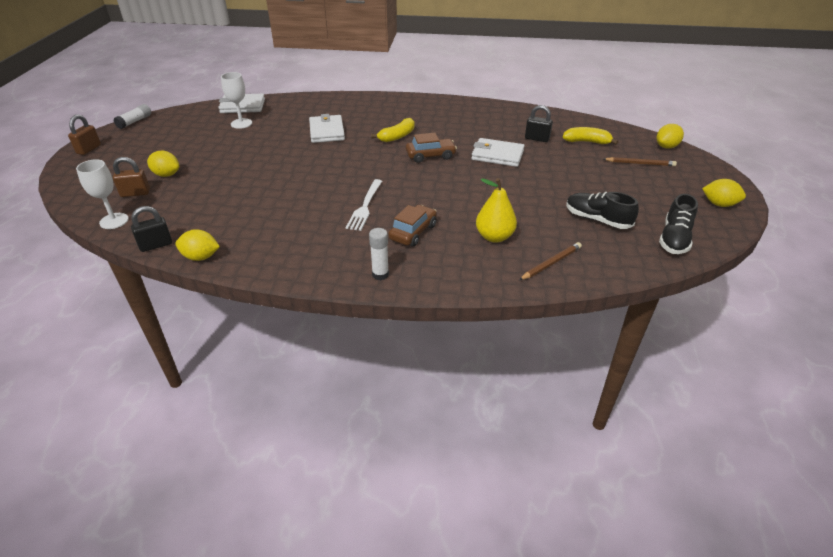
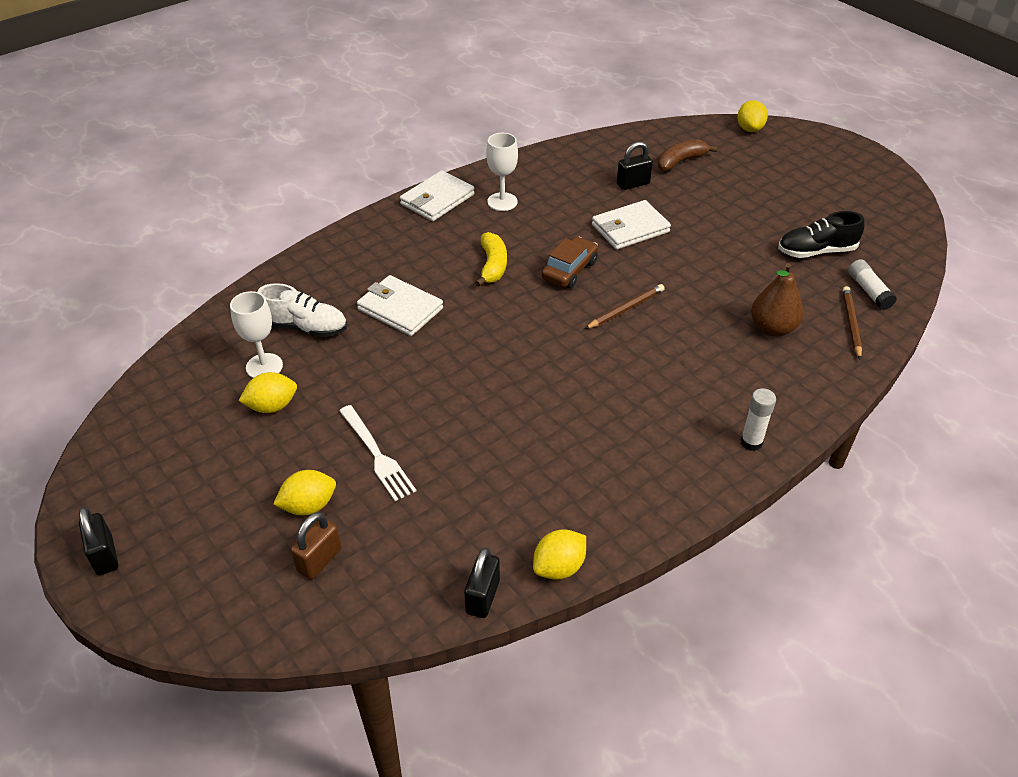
camera: 45 degrees left, 5 degrees up
brown padlock [68,114,101,155] -> black padlock [79,507,118,575]
white goblet [76,159,129,229] -> white goblet moved to [486,133,518,211]
white glue stick [114,104,151,129] -> white glue stick moved to [848,259,897,310]
white wallet [219,93,265,113] -> white wallet moved to [400,170,475,221]
white fork [346,179,382,231] -> white fork moved to [339,405,416,501]
brown car [389,205,437,247] -> none
yellow pear [476,178,517,243] -> brown pear [751,263,804,337]
yellow banana [563,127,618,145] -> brown banana [658,139,717,171]
brown pencil [604,157,677,166] -> brown pencil moved to [585,284,665,329]
black shoe [659,194,698,254] -> none
yellow lemon [702,179,746,207] -> yellow lemon moved to [239,372,297,413]
none -> white shoe [258,283,347,337]

